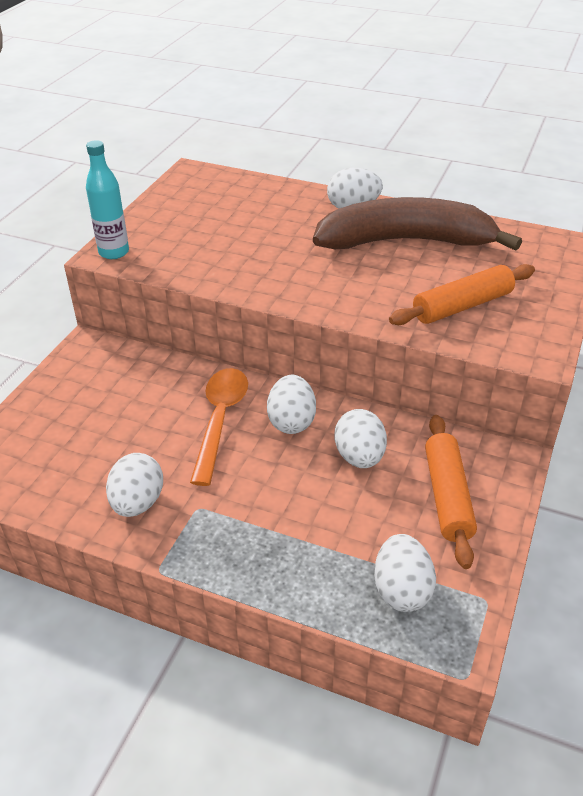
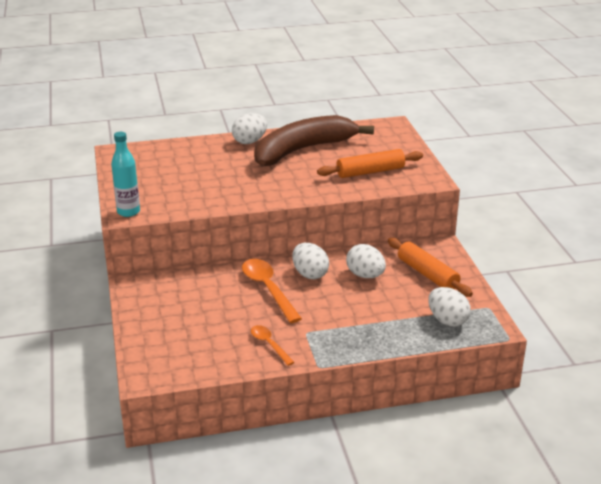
camera: 35 degrees left, 10 degrees down
white egg [106,453,163,517] -> orange spoon [251,325,294,366]
orange rolling pin [389,264,535,325] -> orange rolling pin turned 45 degrees clockwise [317,149,423,178]

